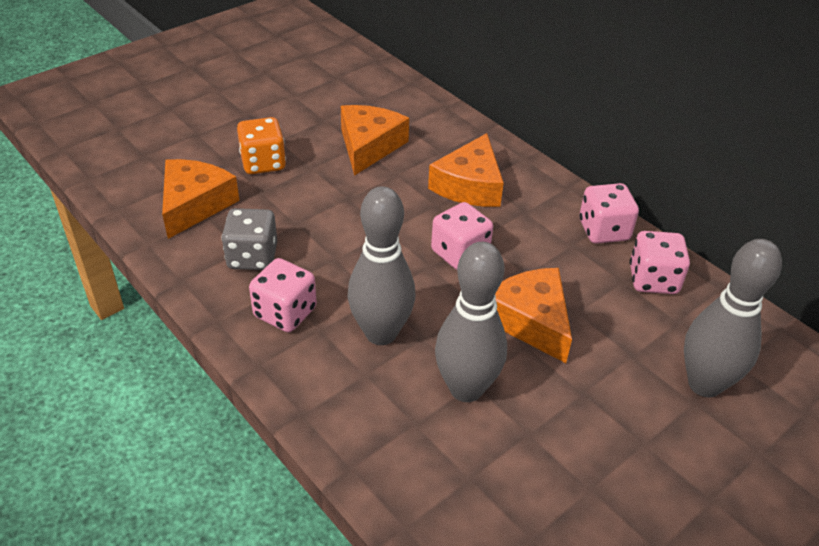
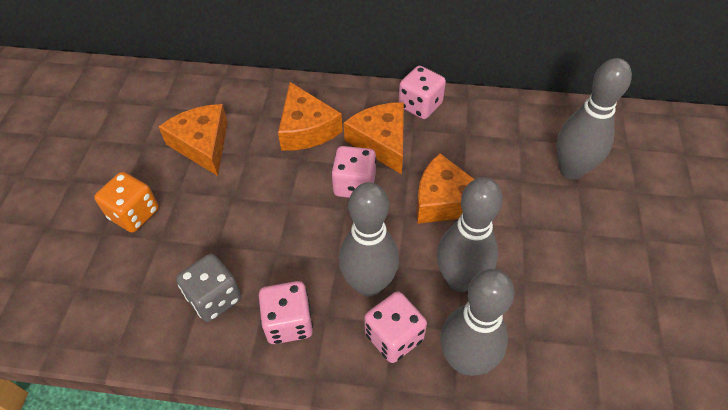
camera: 40 degrees left, 10 degrees up
orange cheese [162,159,240,239] -> orange cheese moved to [344,102,404,174]
pink dice [630,231,690,294] -> pink dice moved to [364,291,427,363]
none -> grey bowling pin [440,269,514,376]

